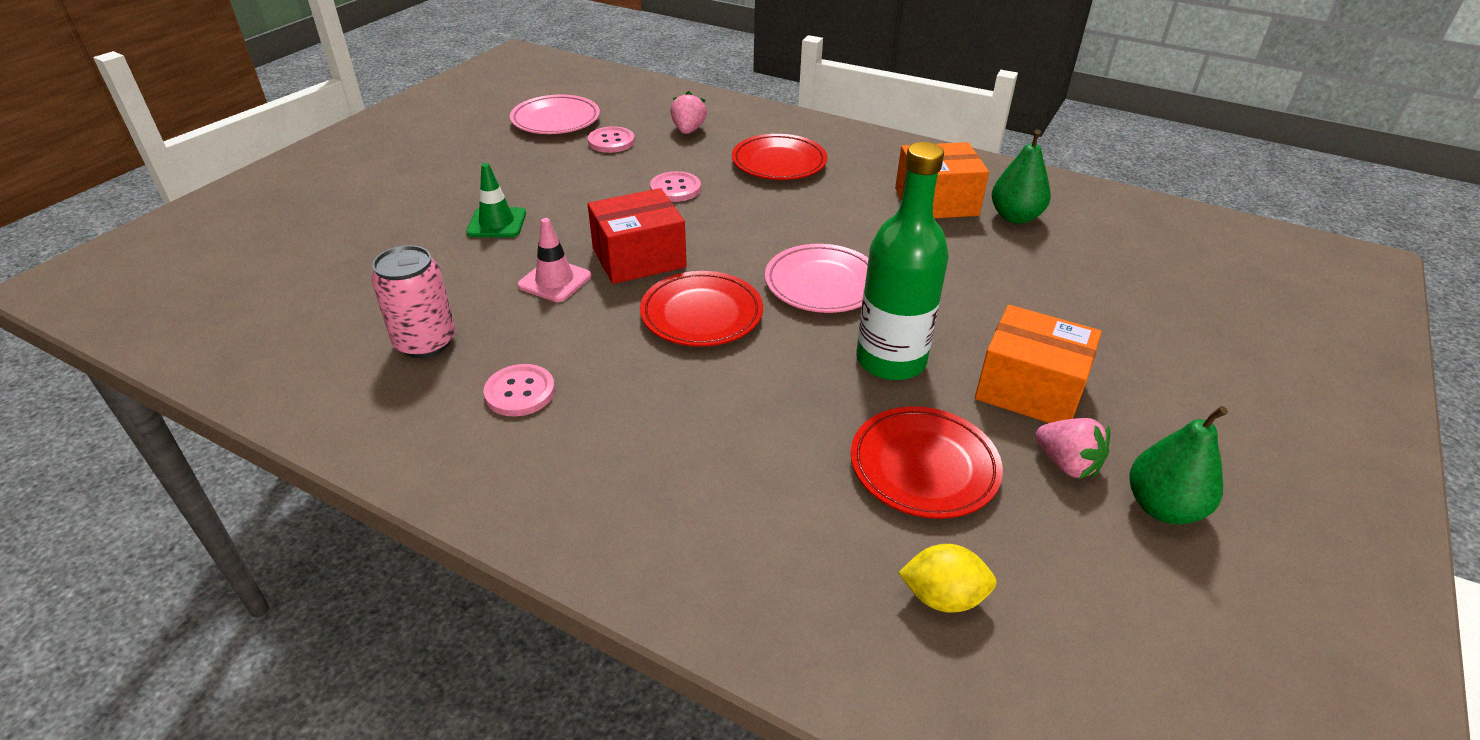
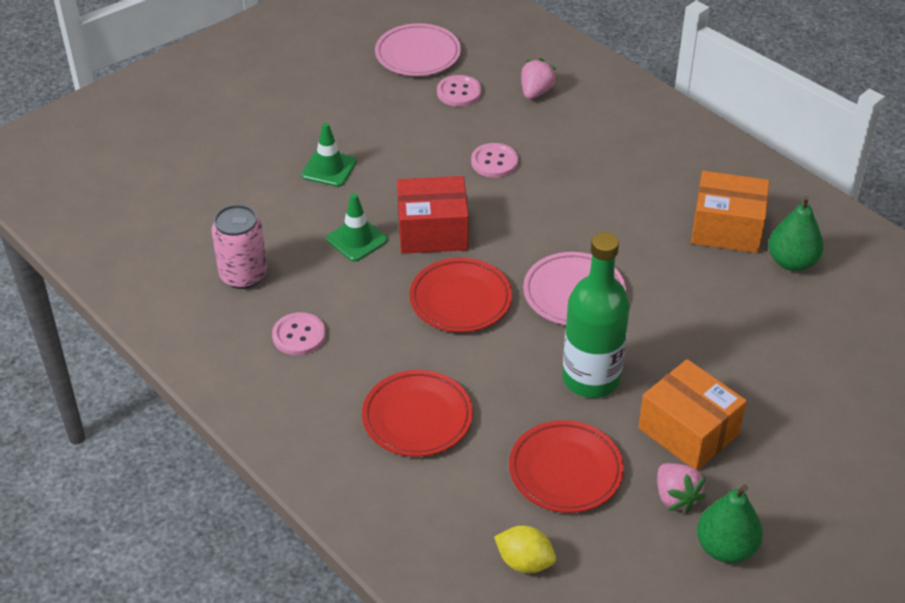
camera: 20 degrees right, 5 degrees up
pink traffic cone [517,218,591,302] -> green traffic cone [326,193,388,262]
red plate [732,134,827,180] -> red plate moved to [362,370,473,457]

